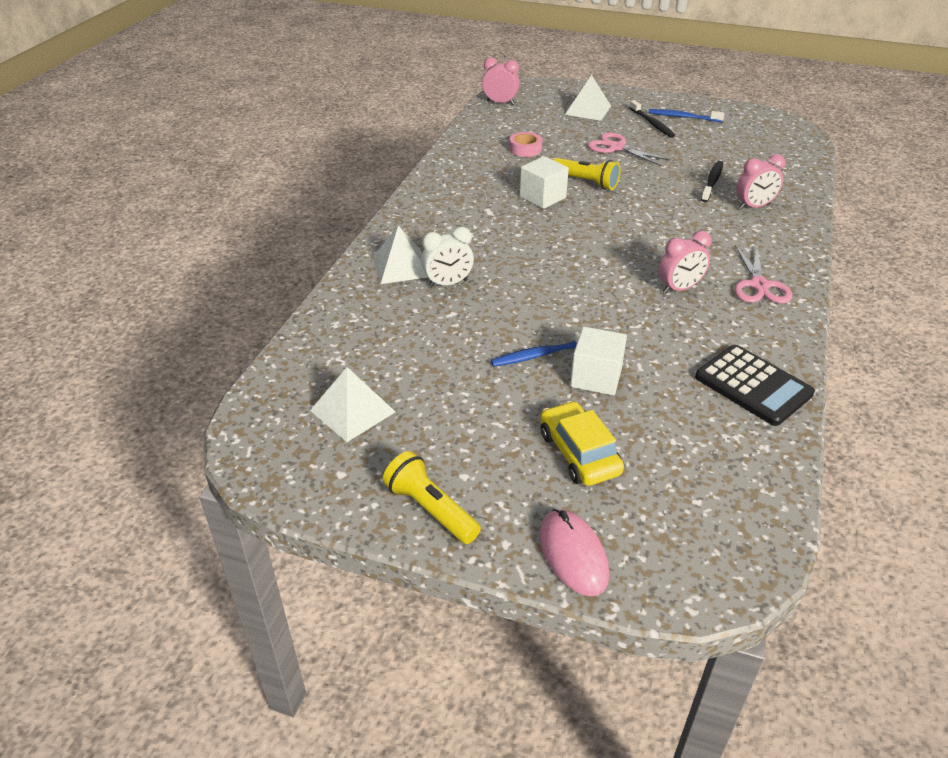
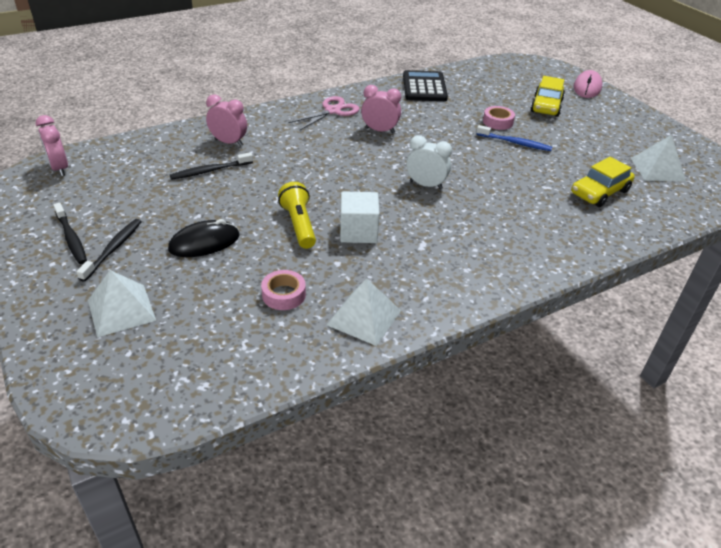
camera: 140 degrees left, 0 degrees up
white pyramid [373,225,428,284] -> white pyramid moved to [327,278,401,346]
yellow flashlight [383,451,481,544] -> none
white clock [421,227,474,288] -> white clock moved to [406,135,452,189]
pink clock [482,57,520,105] -> pink clock moved to [35,115,68,176]
white cube [570,327,627,395] -> pink tape [483,106,515,130]
pink scissors [588,132,670,166] -> black mouse [168,219,240,257]
blue toothbrush [649,109,725,122] -> black toothbrush [53,203,87,264]
none -> yellow car [571,157,634,207]

